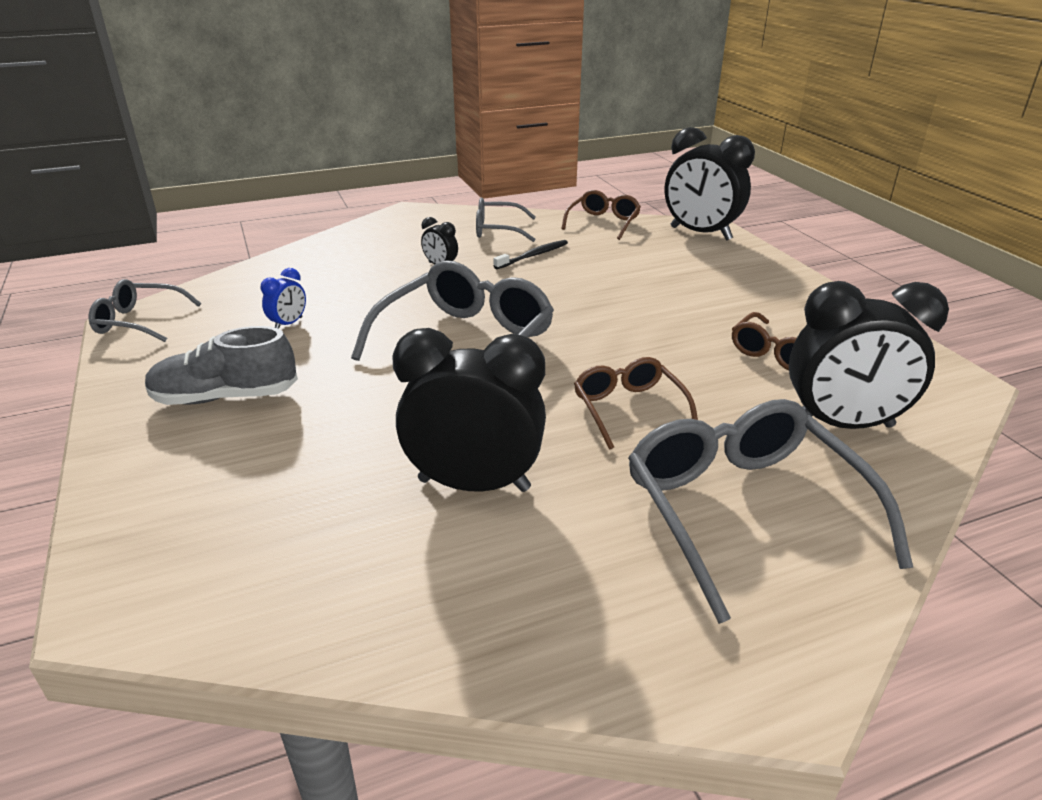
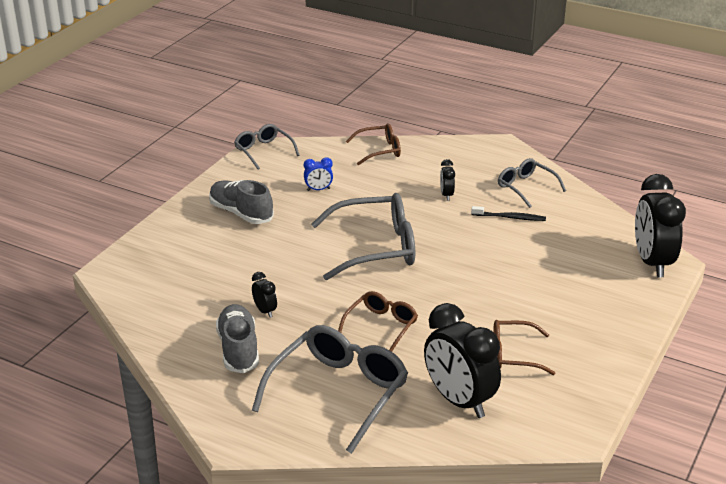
camera: 50 degrees right, 0 degrees up
black clock [392,328,546,492] -> black clock [252,272,277,318], size x0.44
brown glasses [561,190,641,240] -> brown glasses moved to [346,123,401,166]
none -> grey shoe [216,304,259,373]

